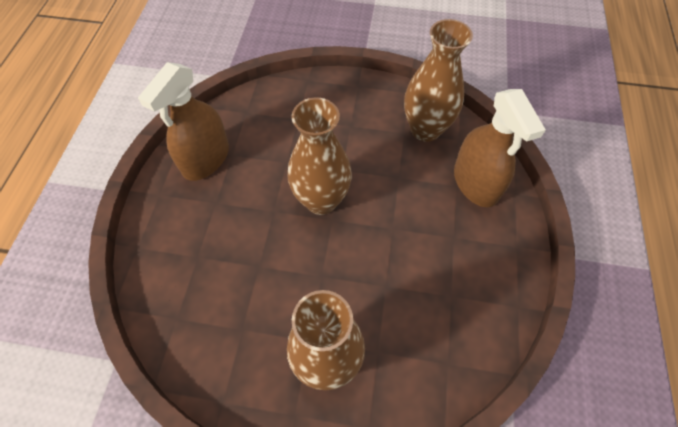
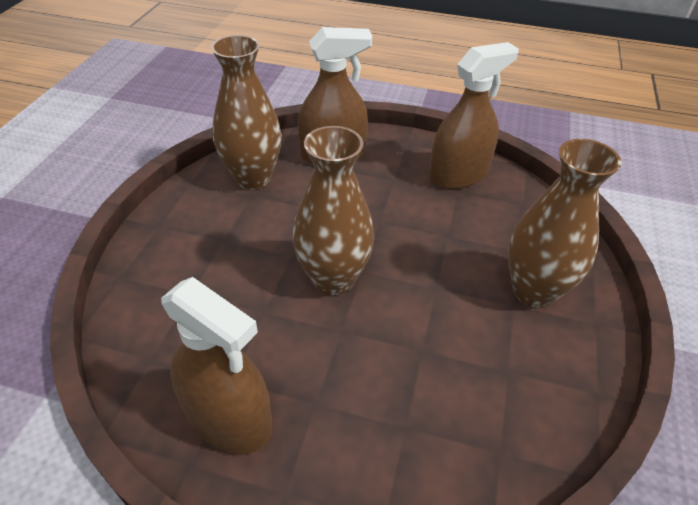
camera: 85 degrees left, 15 degrees down
none -> brown spray bottle [429,42,519,189]

